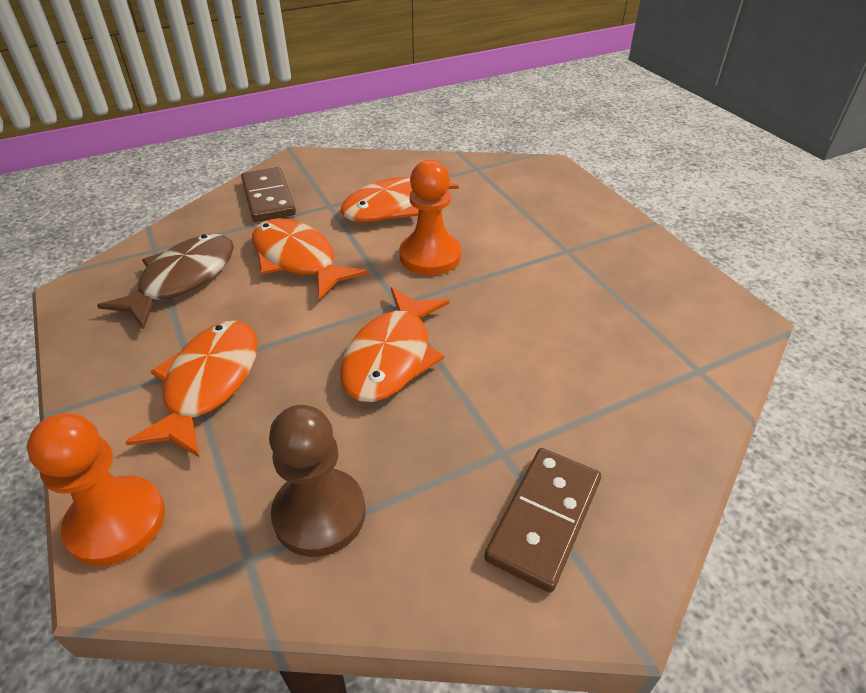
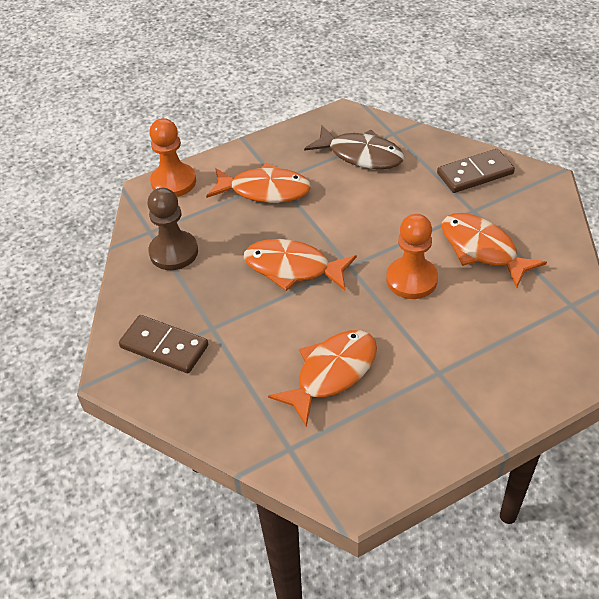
camera: 90 degrees right, 5 degrees up
orange fish [252,219,367,300] -> orange fish moved to [268,330,377,427]

